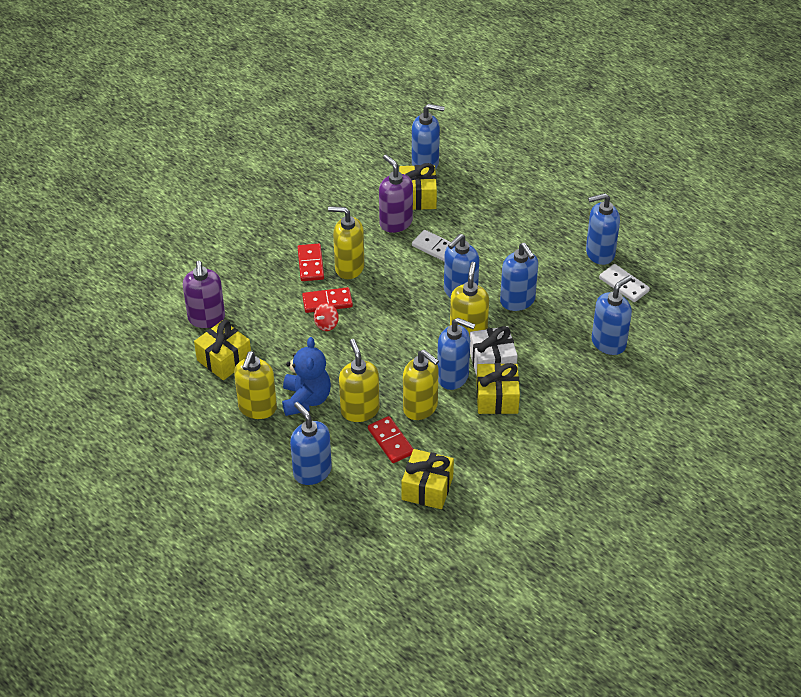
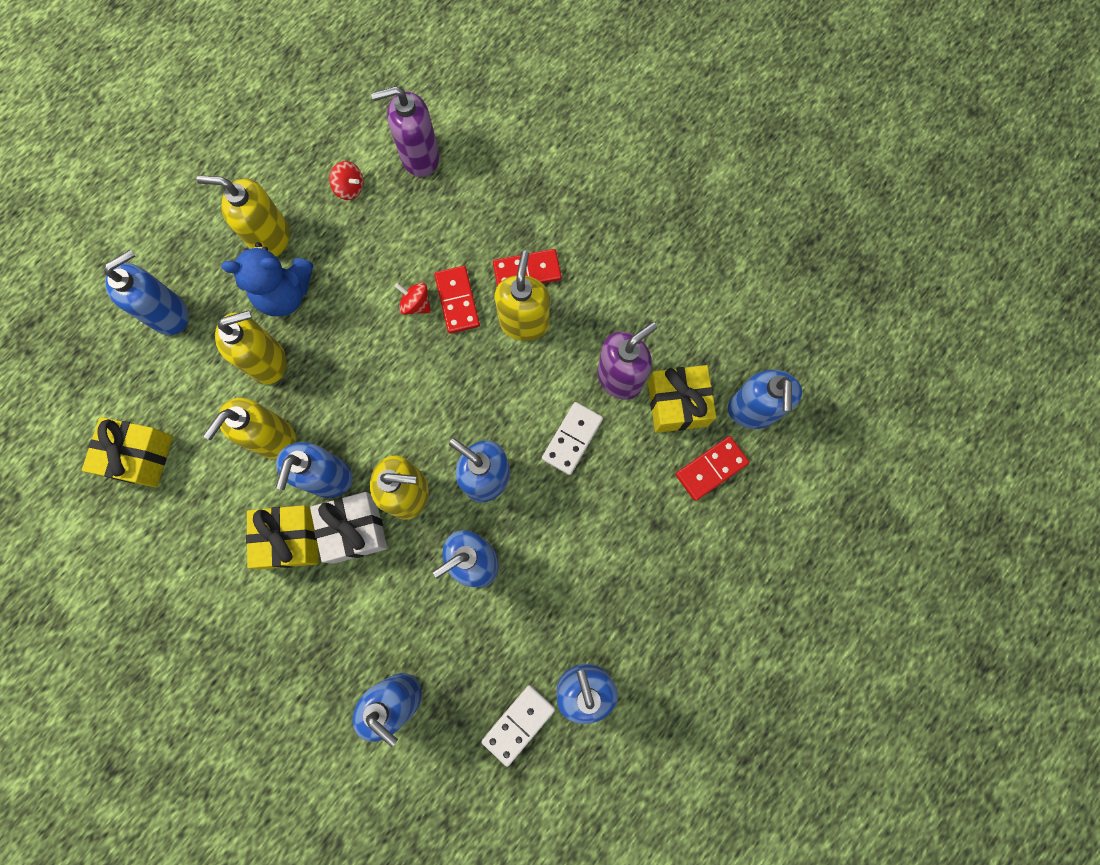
camera: 85 degrees right, 30 degrees up
yellow gift [194,320,251,380] -> red spinning top [329,161,364,200]
red domino [368,416,413,463] -> red domino moved to [675,436,750,501]

